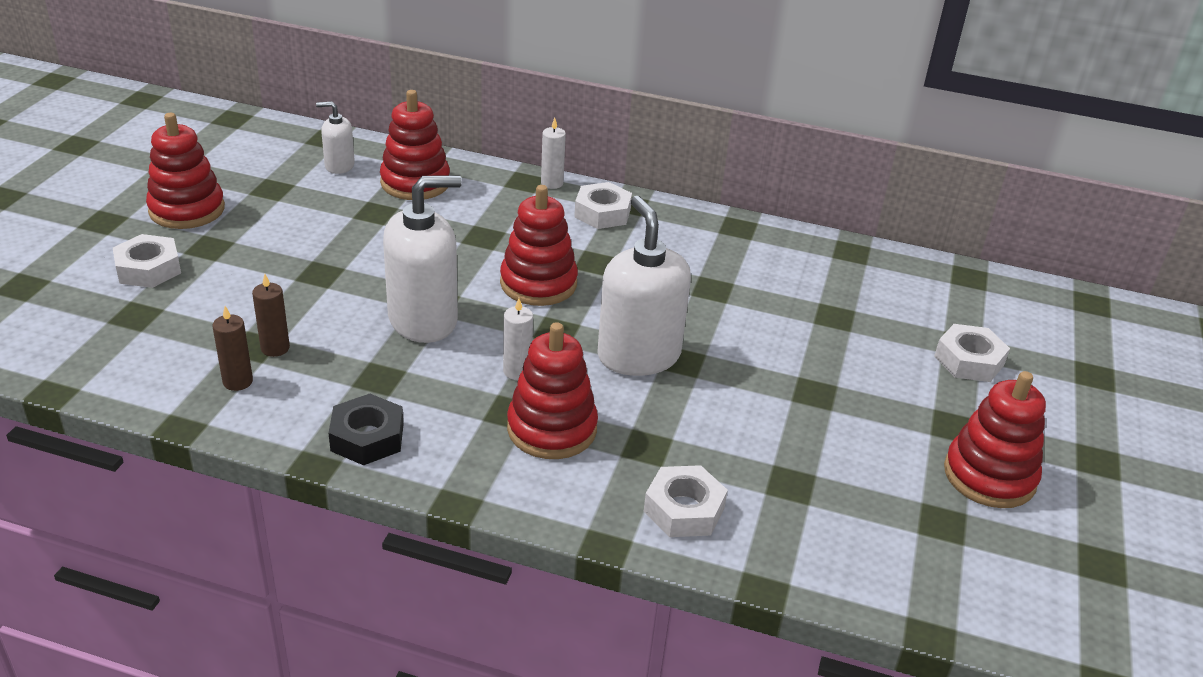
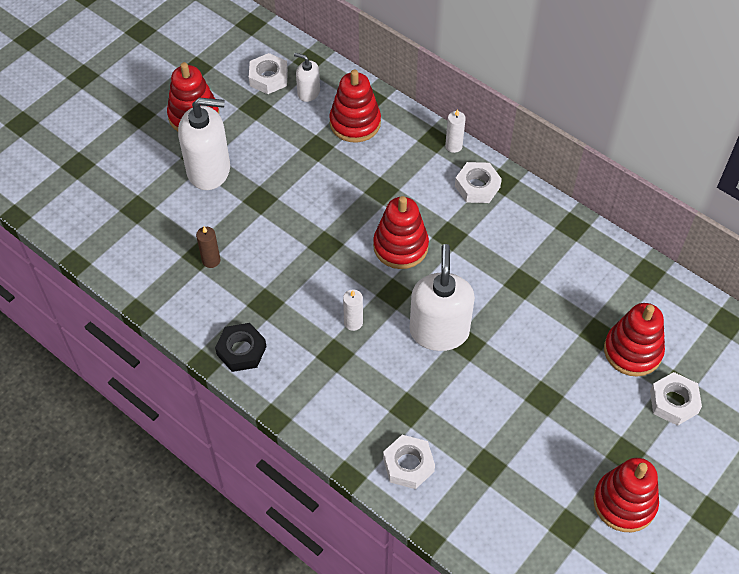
camera: 25 degrees right, 20 degrees up
white nut [113,234,181,288] -> white nut moved to [249,53,288,94]
brown candle [213,306,253,391] -> none
white soap dispenser [383,175,462,343] -> white soap dispenser moved to [178,97,230,190]
red stacking toy [507,322,598,459] -> red stacking toy moved to [604,303,665,377]

